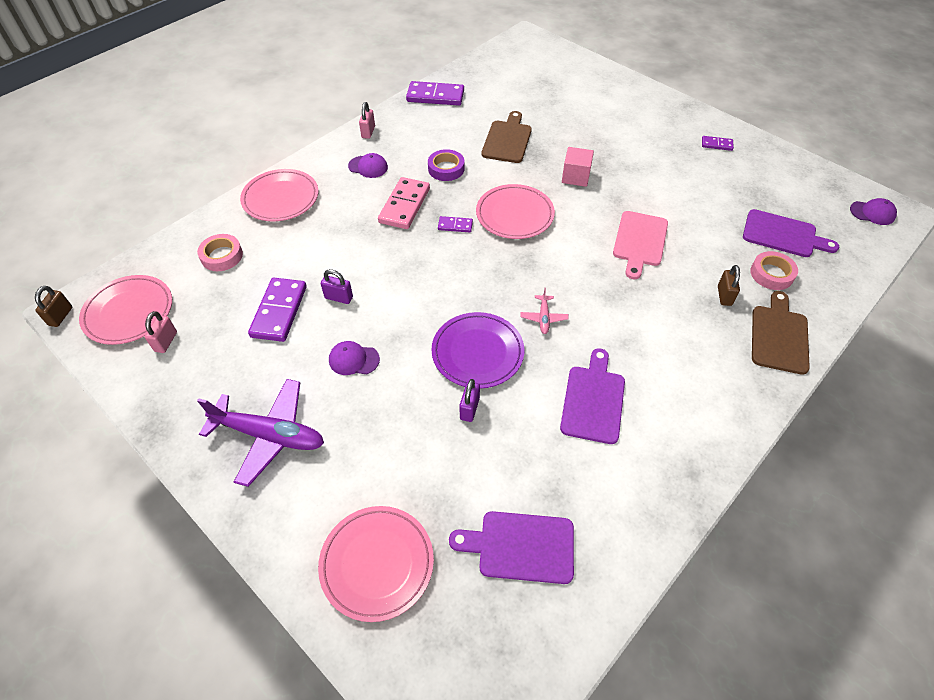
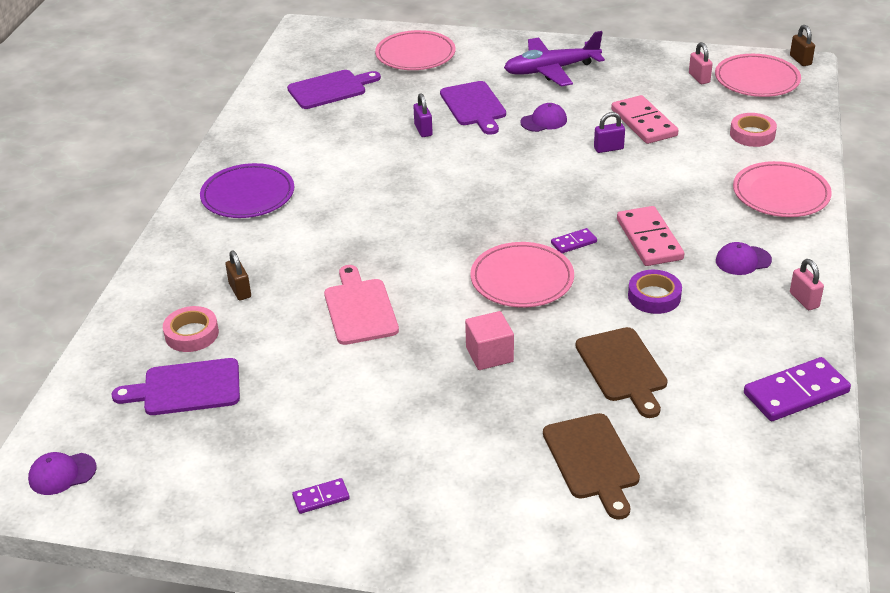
camera: 150 degrees right, 15 degrees down
purple domino [248,278,307,342] -> pink domino [611,95,679,144]
purple plate [431,312,524,389] -> purple plate moved to [200,163,294,218]
pink plane [520,288,569,334] -> none
purple cutting board [560,348,625,444] -> purple cutting board moved to [440,81,506,135]
brown cutting board [752,291,810,375] -> brown cutting board moved to [543,413,640,520]

